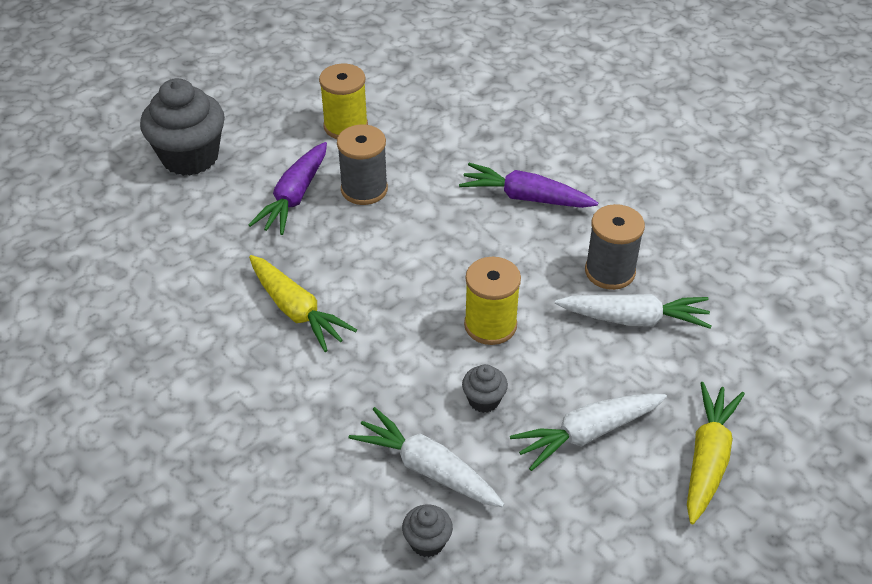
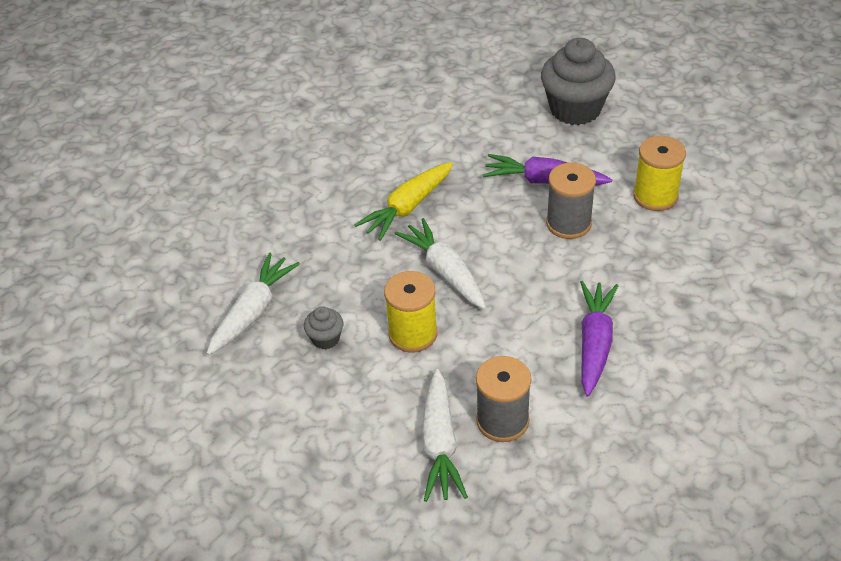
camera: 85 degrees right, 0 degrees up
grey cupcake [402,504,453,557] -> none
white carrot [510,393,667,471] -> white carrot moved to [395,218,486,309]
yellow carrot [687,382,745,524] -> none

